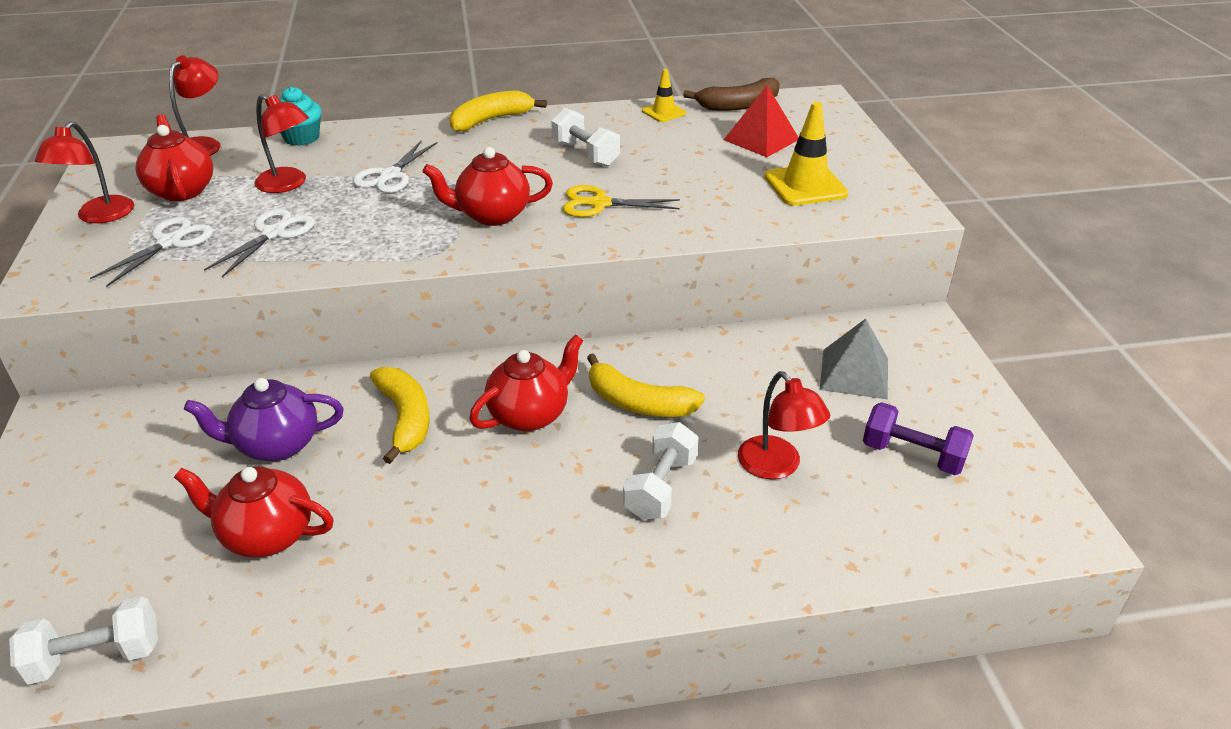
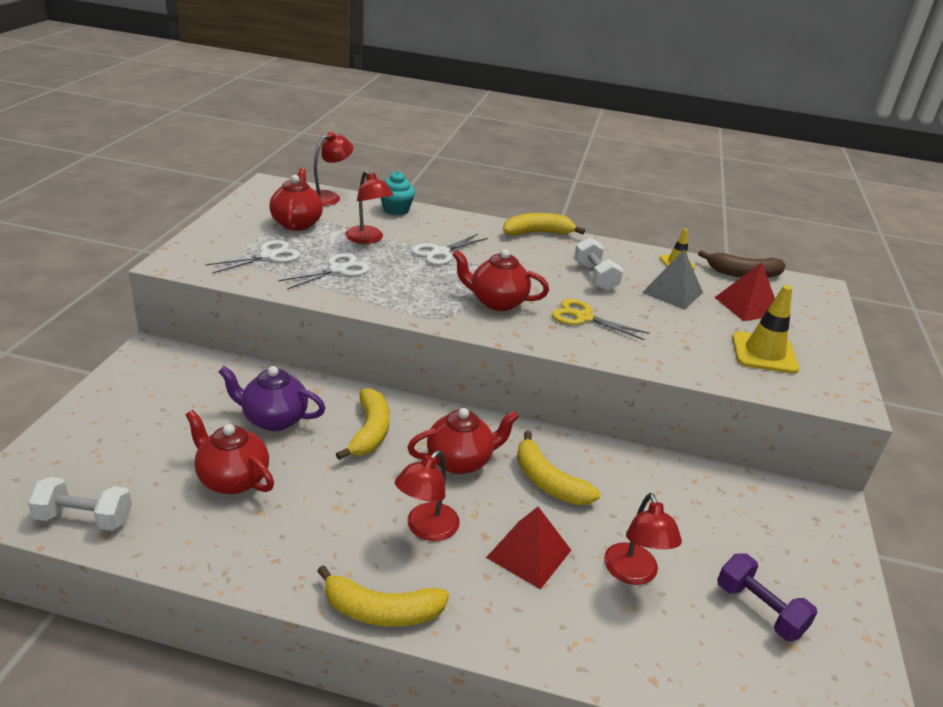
camera: 20 degrees right, 5 degrees down
red lamp [35,121,134,223] -> red lamp moved to [395,450,460,541]
white dumbbell [623,422,699,520] -> red pyramid [486,507,571,590]
grey pyramid [820,319,888,400] -> grey pyramid moved to [642,249,703,310]
none -> yellow banana [317,565,449,627]

